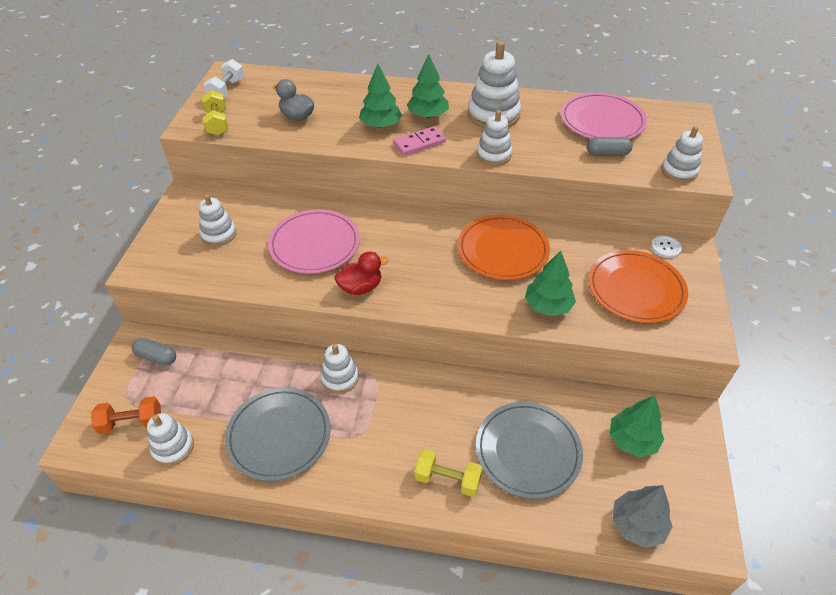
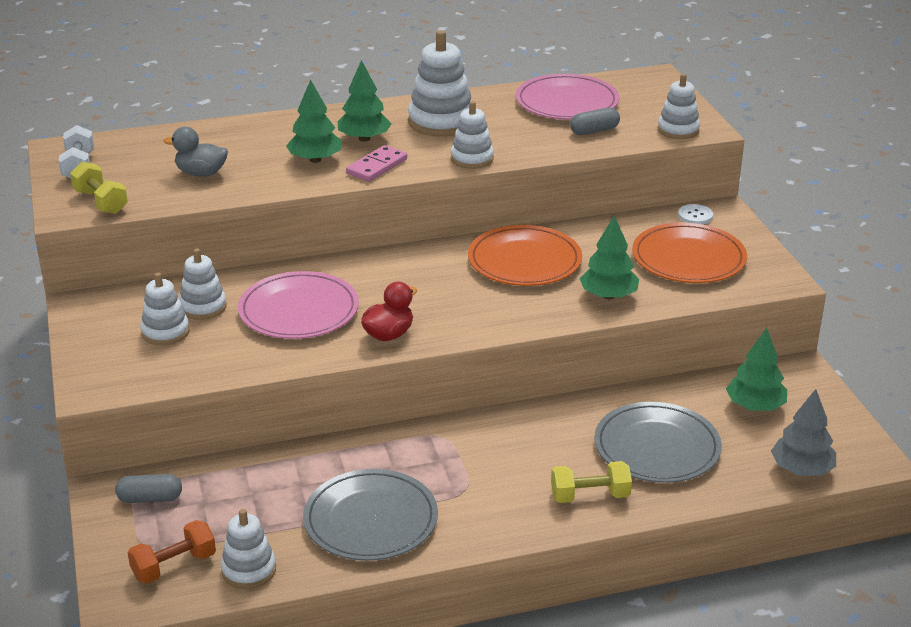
camera: 25 degrees left, 15 degrees down
white stacking toy [320,344,359,394] -> white stacking toy moved to [179,248,226,320]

